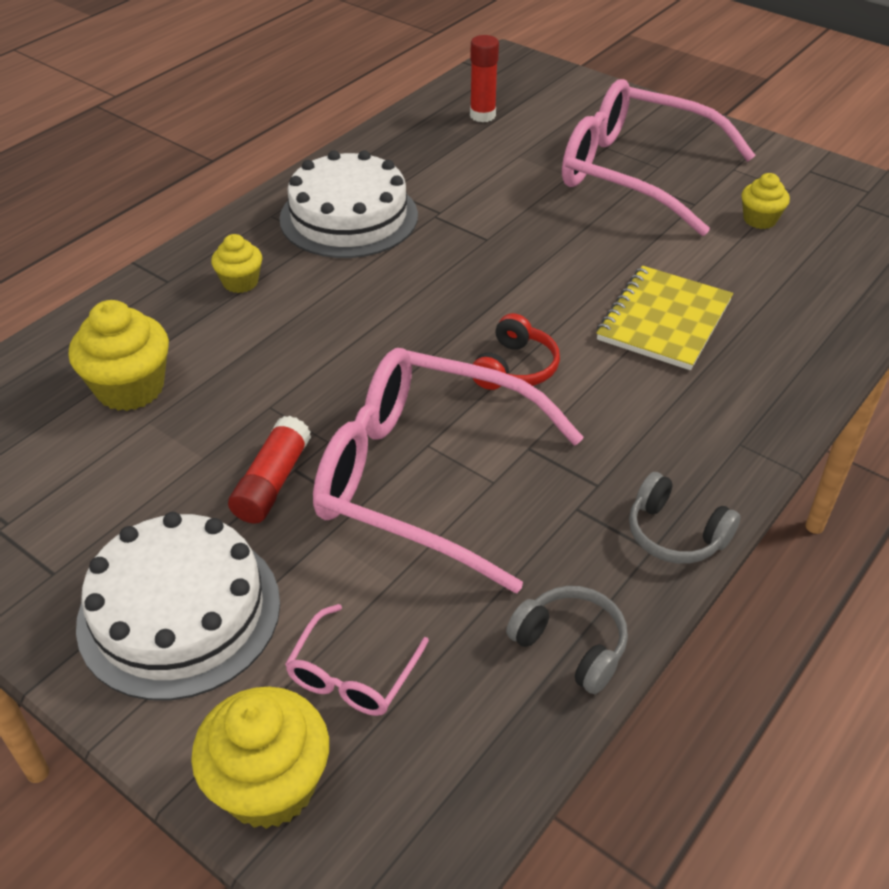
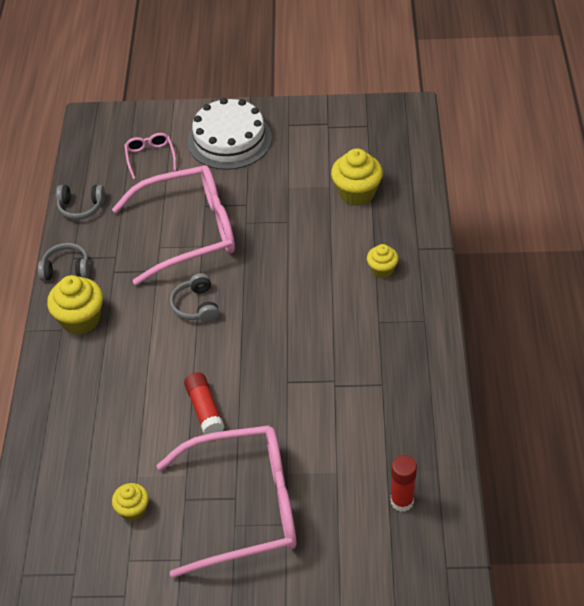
camera: 145 degrees right, 5 degrees up
yellow cupcake [191,687,329,829] -> yellow cupcake moved to [47,275,103,335]
red glue stick [228,416,311,524] -> red glue stick moved to [184,372,224,435]
white cake [279,150,418,258] -> none
red headphones [473,313,560,390] -> grey headphones [170,273,219,322]
yellow notebook [596,266,733,370] -> none

